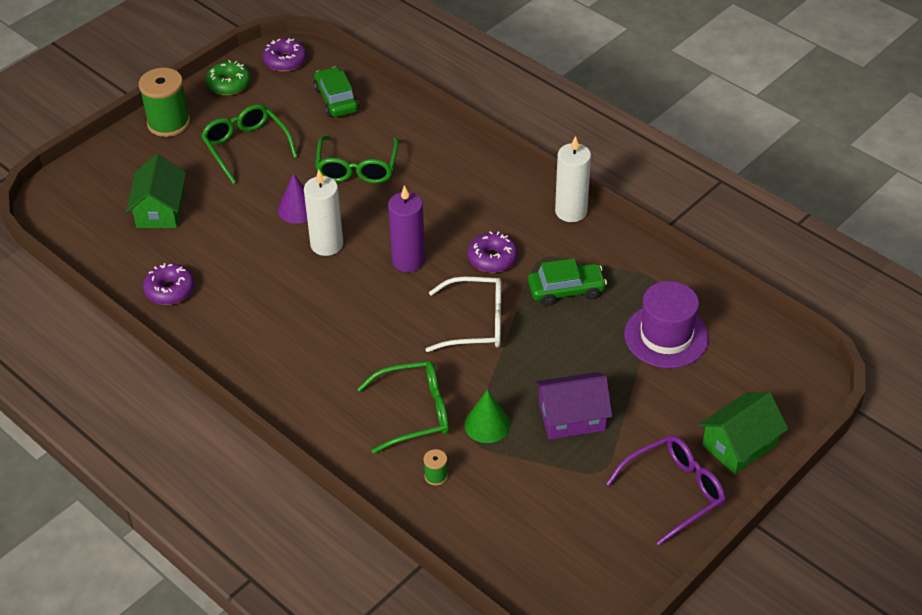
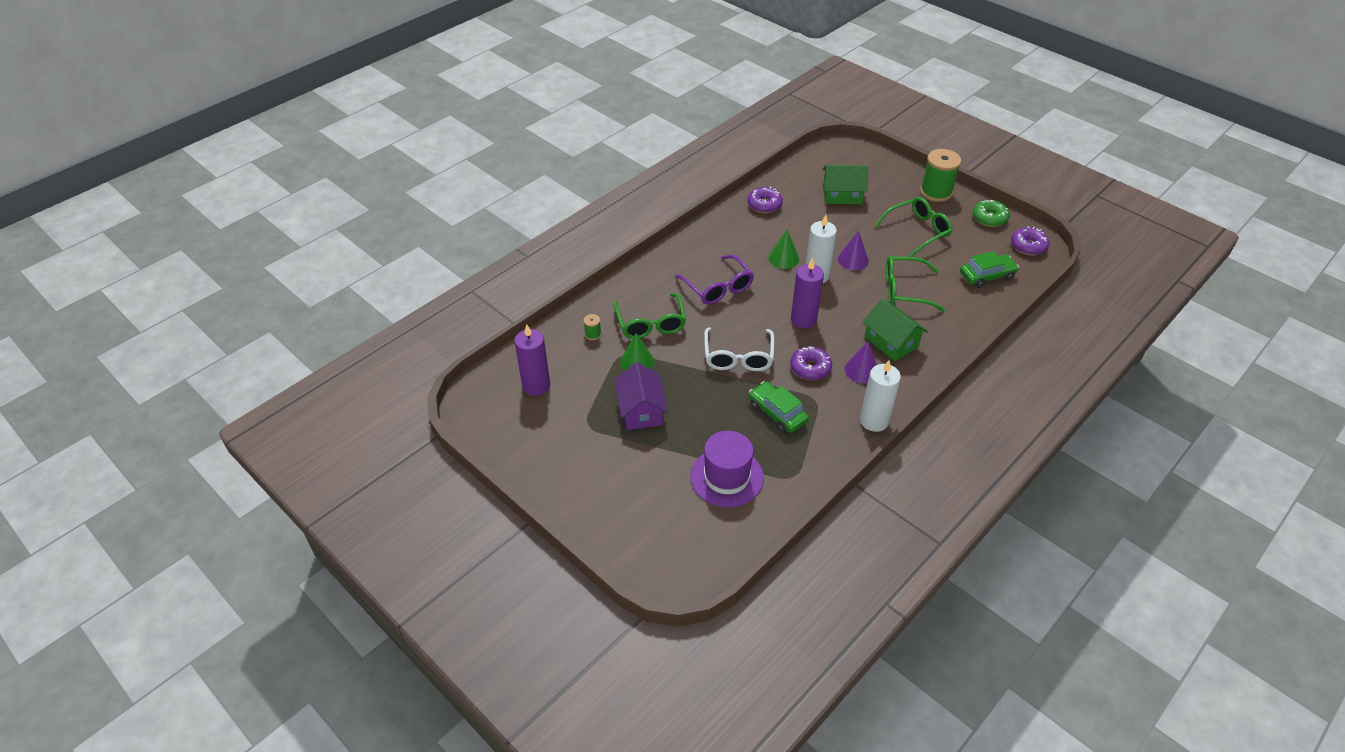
camera: 90 degrees right, 0 degrees up
green car [528,258,607,306] -> green car turned 150 degrees clockwise [749,381,809,433]
purple glasses [606,435,725,545] -> purple glasses moved to [675,255,754,305]
green house [699,392,788,474] -> green house moved to [863,299,928,361]
none -> purple candle [514,324,550,396]
none -> green cone [768,230,799,269]
none -> purple cone [845,342,877,383]

